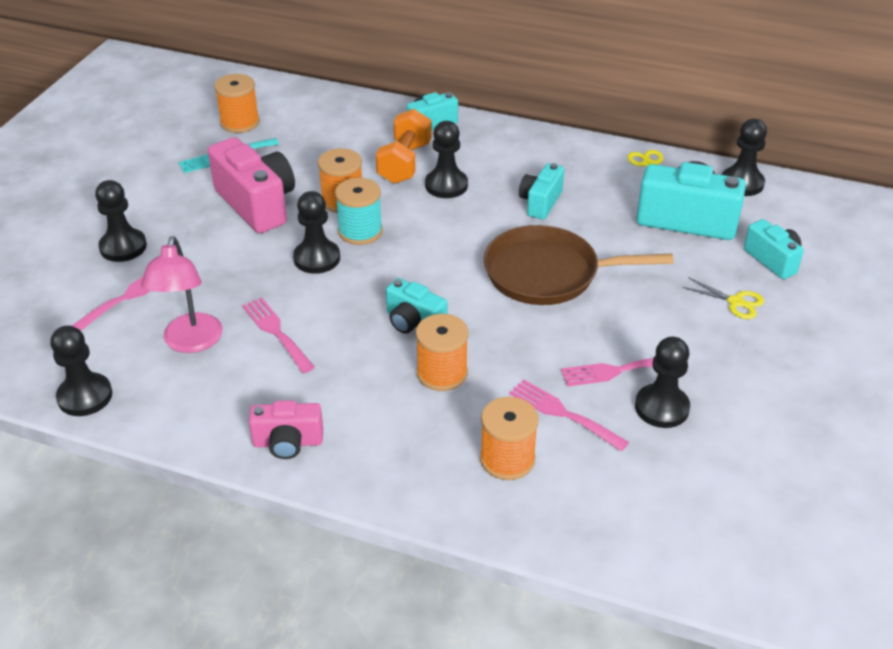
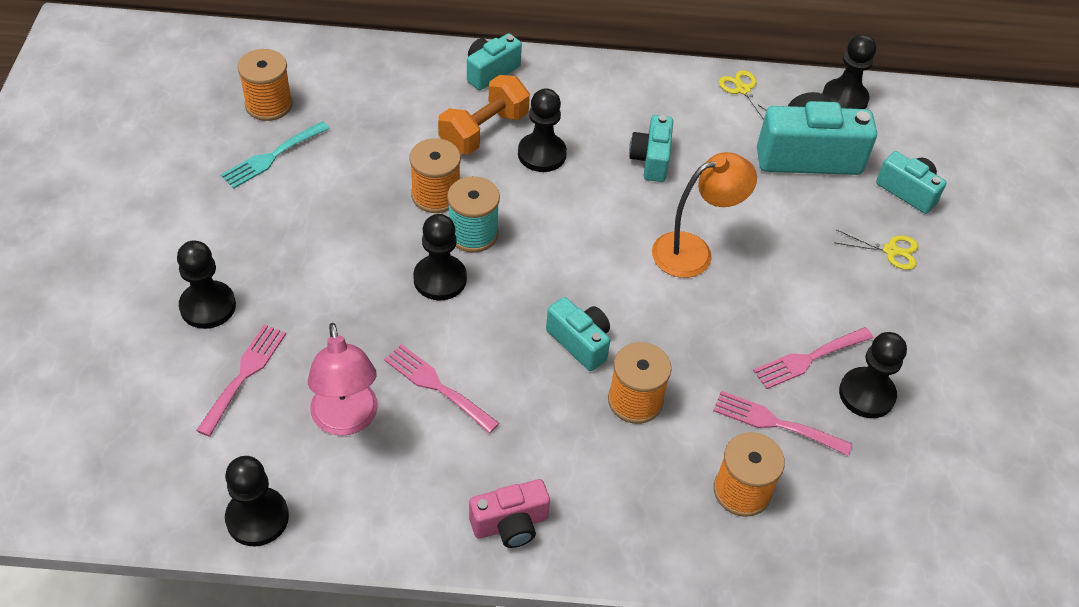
camera: 20 degrees left, 10 degrees up
pink camera [208,137,295,233] -> none
orange dumbbell [376,109,432,184] -> orange dumbbell turned 45 degrees clockwise [438,75,530,155]
turquoise camera [386,278,447,334] -> turquoise camera turned 150 degrees counterclockwise [546,297,610,371]
brown pan [484,225,674,305] -> orange lamp [652,152,757,278]

